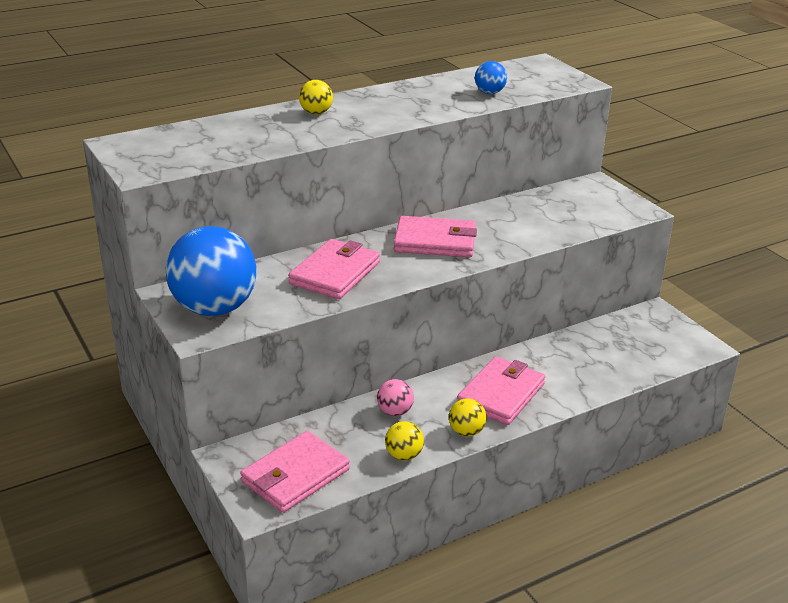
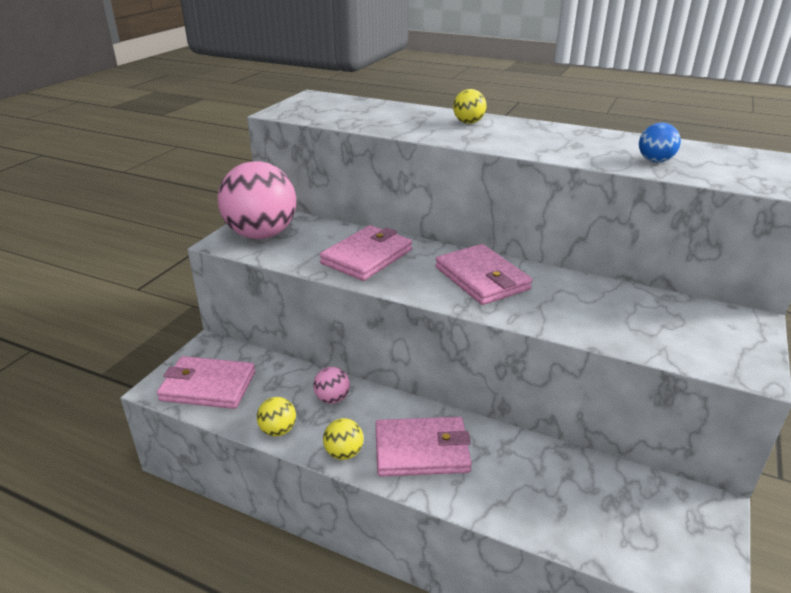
camera: 55 degrees right, 0 degrees up
blue ball [166,226,257,316] -> pink ball [218,161,296,239]
pink wallet [288,239,380,299] -> pink wallet turned 45 degrees counterclockwise [320,225,412,281]

